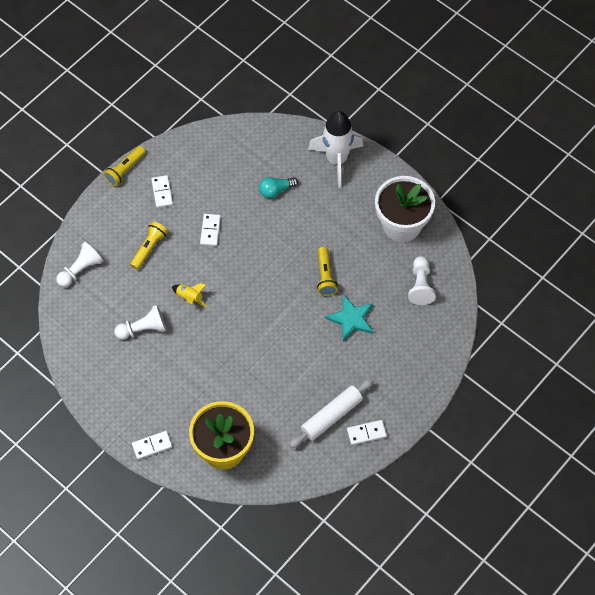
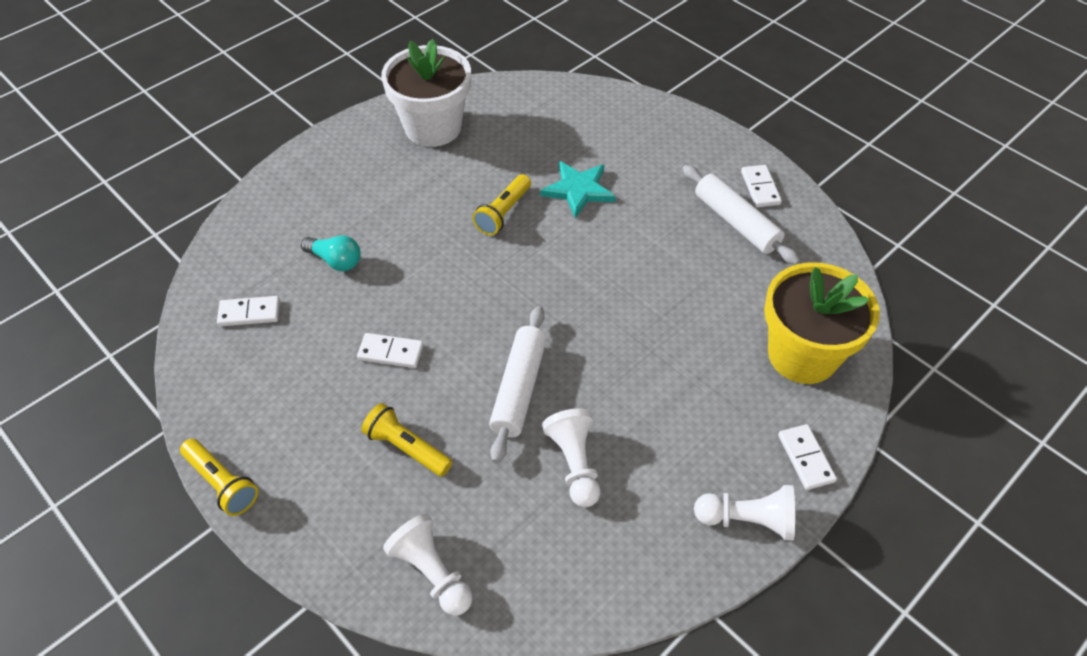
camera: 85 degrees left, 10 degrees down
white domino [151,175,173,208] -> white domino moved to [217,296,280,326]
yellow rocket [172,283,207,308] -> white rolling pin [489,306,547,463]
turquoise light bulb [259,177,298,199] -> turquoise light bulb turned 45 degrees counterclockwise [301,235,361,271]
white rocket [308,111,363,188] -> none
yellow flashlight [317,247,338,296] -> yellow flashlight turned 120 degrees clockwise [472,174,531,235]
white pawn [408,256,436,305] -> white pawn moved to [694,485,795,540]

